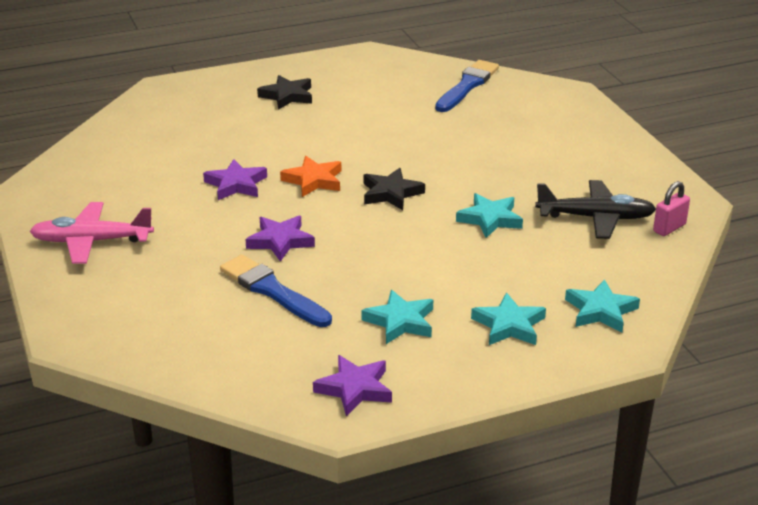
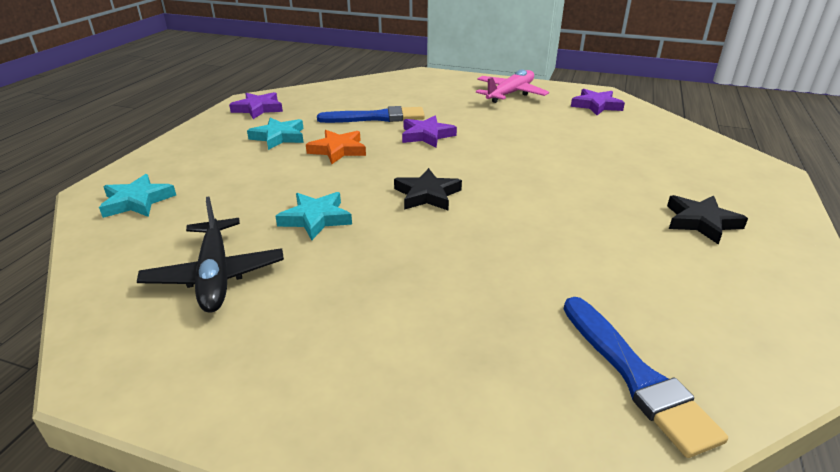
camera: 130 degrees right, 0 degrees up
purple star [203,159,267,200] -> purple star moved to [571,89,625,115]
orange star [280,156,341,197] -> orange star moved to [306,130,366,164]
turquoise star [471,293,546,345] -> none
black plane [535,180,656,239] -> black plane turned 60 degrees counterclockwise [137,197,284,313]
pink padlock [653,181,690,236] -> none

